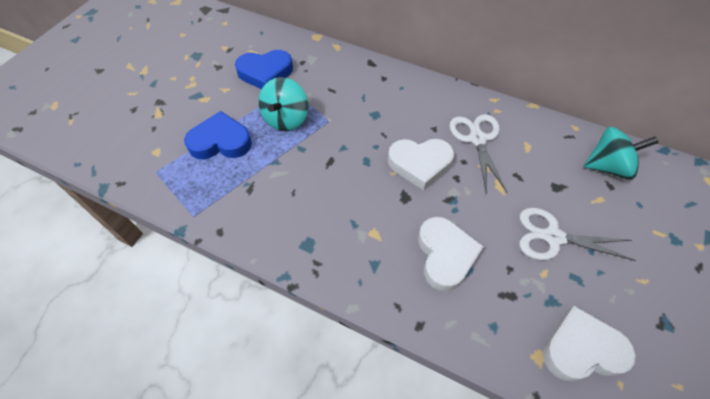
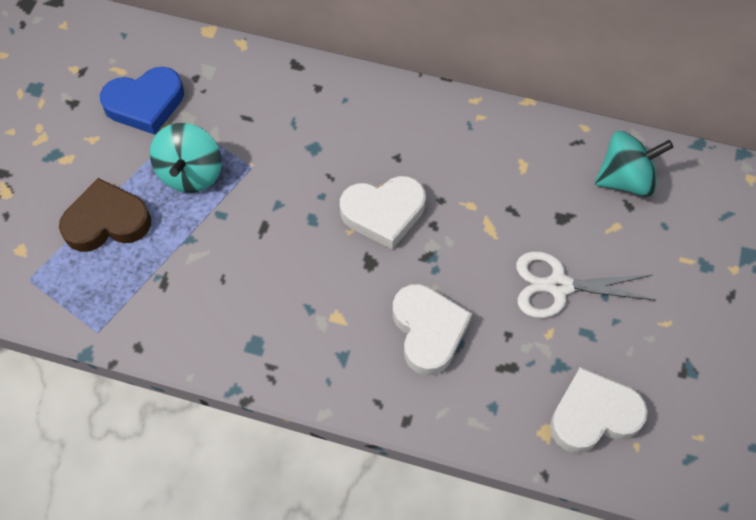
camera: 10 degrees left, 5 degrees up
blue heart [184,111,252,160] -> brown heart [59,178,151,252]
white scissors [450,114,507,194] -> none

